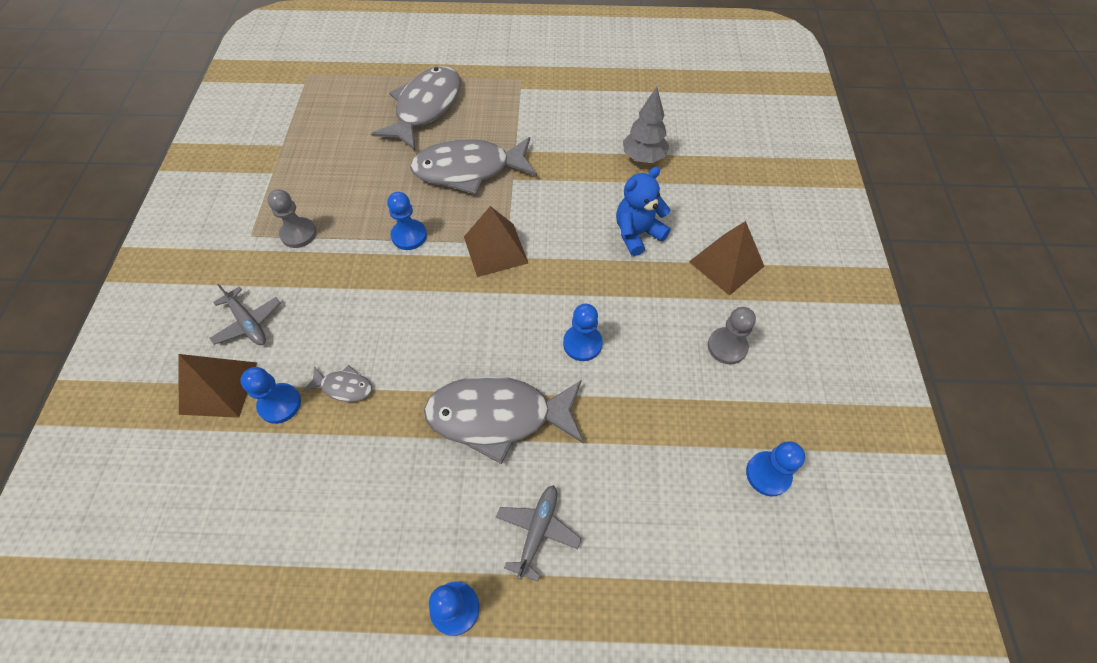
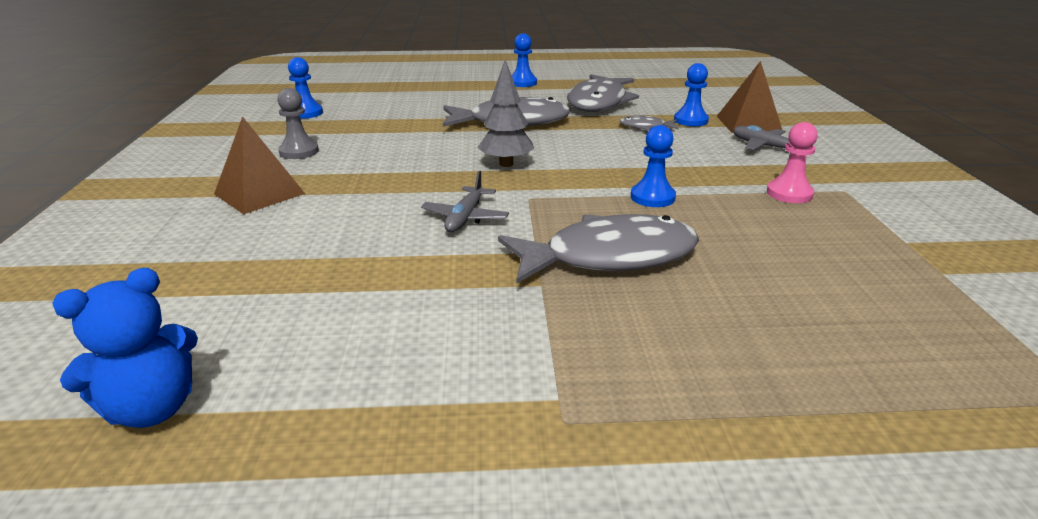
camera: 175 degrees right, 30 degrees down
grey pawn [267,189,317,248] -> pink pawn [767,122,818,203]
grey fish [371,66,461,150] -> grey fish moved to [567,74,639,112]
brown pyramid [464,206,528,277] -> none
grey plane [496,485,582,582] -> grey plane moved to [421,171,509,232]
blue pawn [563,304,603,361] -> none
blue teddy bear [616,167,671,256] -> blue teddy bear moved to [52,268,198,428]
grey tree [623,87,669,163] -> grey tree moved to [477,59,534,167]

